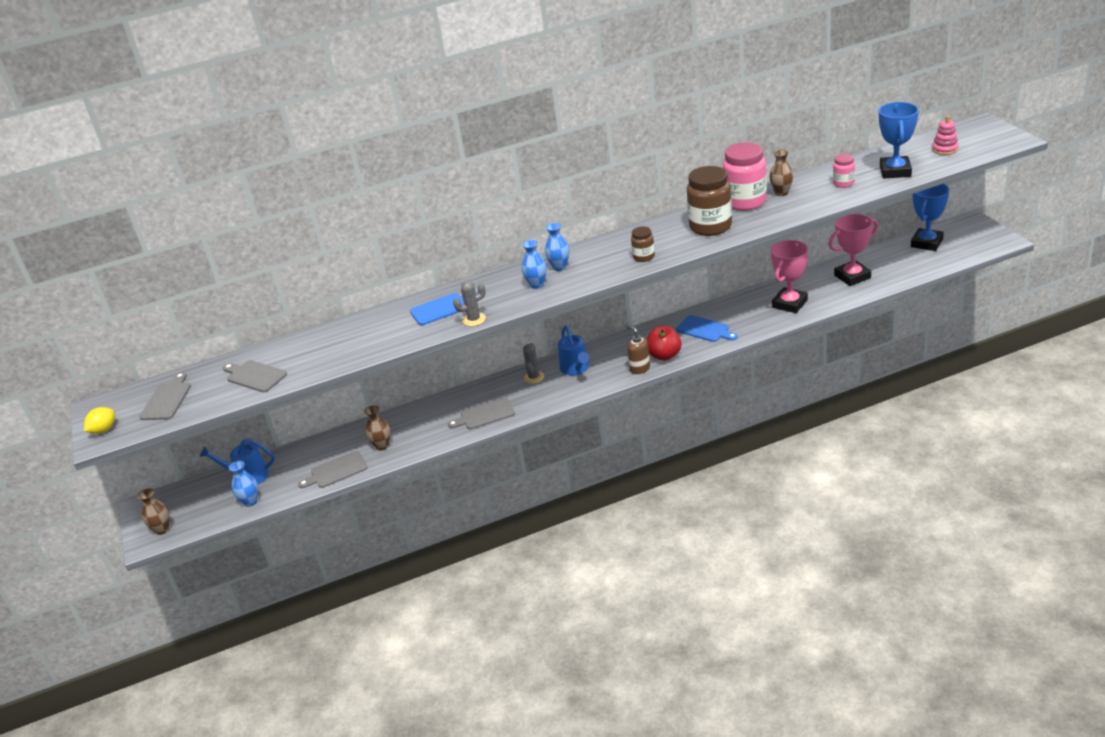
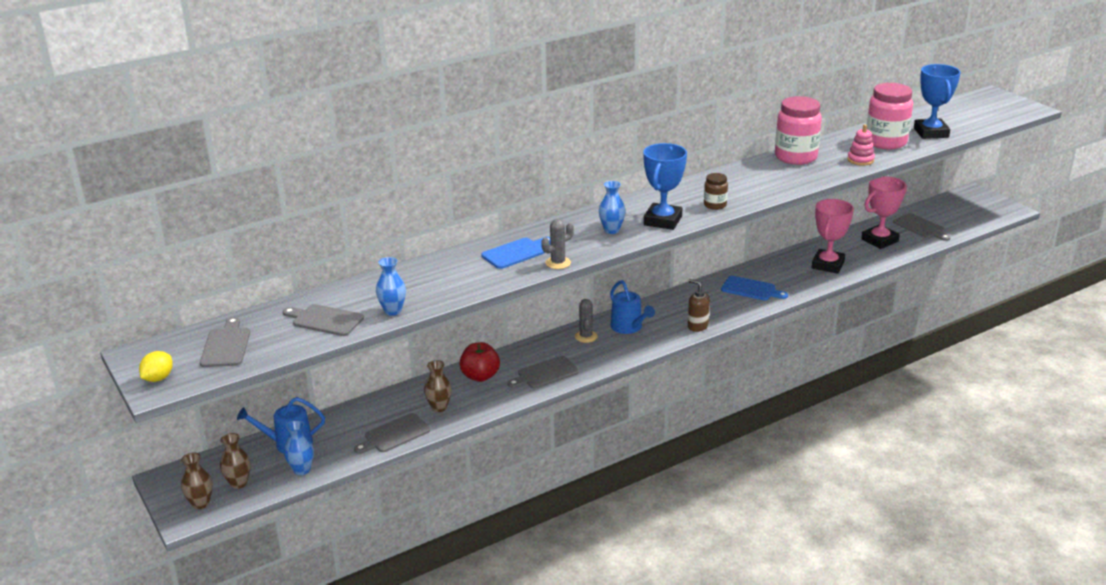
camera: 15 degrees left, 5 degrees down
blue vase [545,223,569,271] -> blue vase moved to [376,257,406,316]
red apple [647,326,682,361] -> red apple moved to [459,342,500,382]
brown jar [687,166,732,236] -> none
brown vase [769,149,793,196] -> brown vase moved to [220,433,251,489]
pink jar [833,154,855,188] -> pink jar [866,83,913,149], size x2.00
blue trophy [911,184,949,251] -> blue trophy moved to [643,143,687,230]
pink stacking toy [932,116,959,155] -> pink stacking toy moved to [847,124,875,166]
none -> grey cutting board [893,213,950,241]

